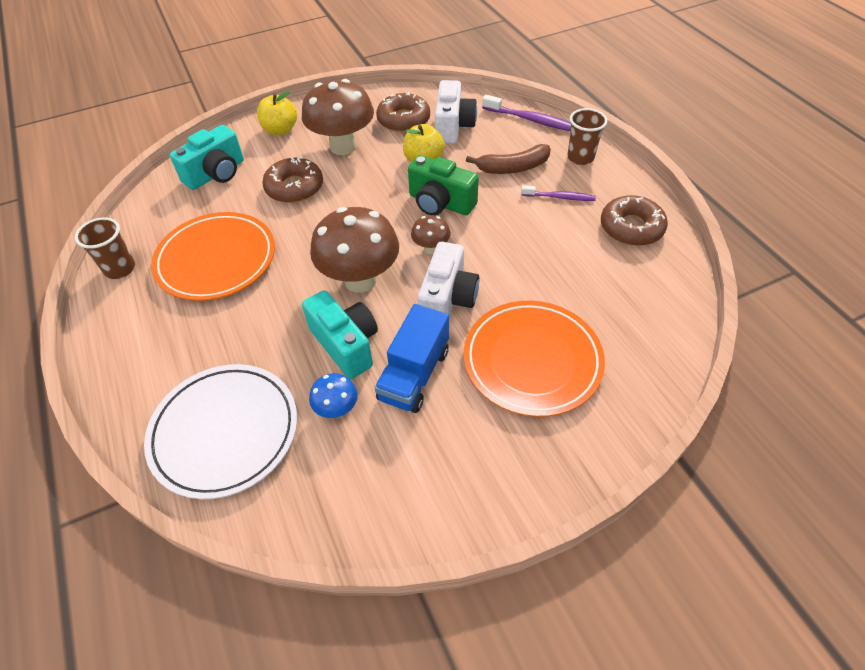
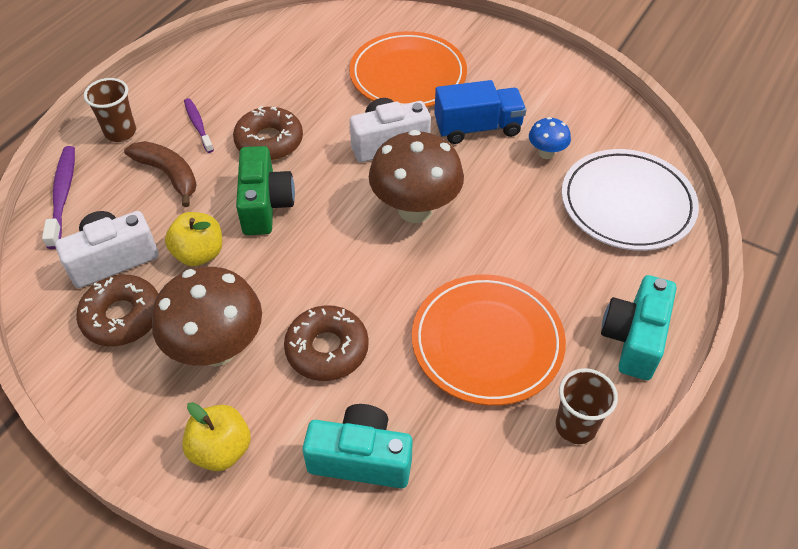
camera: 125 degrees left, 0 degrees up
turquoise camera [302,290,378,379] -> turquoise camera moved to [601,275,676,380]
brown mushroom [411,215,451,254] -> none
brown donut [601,195,668,246] -> brown donut moved to [233,106,303,160]

